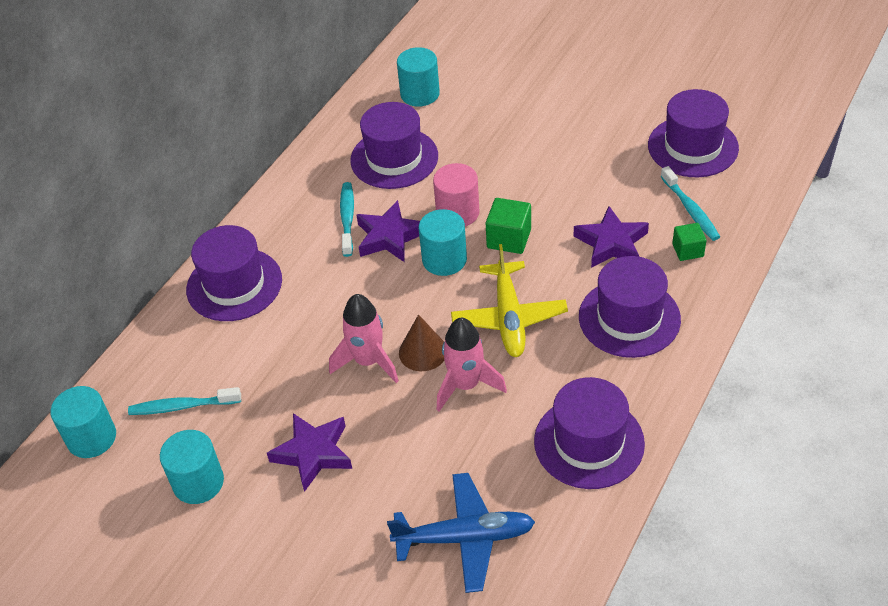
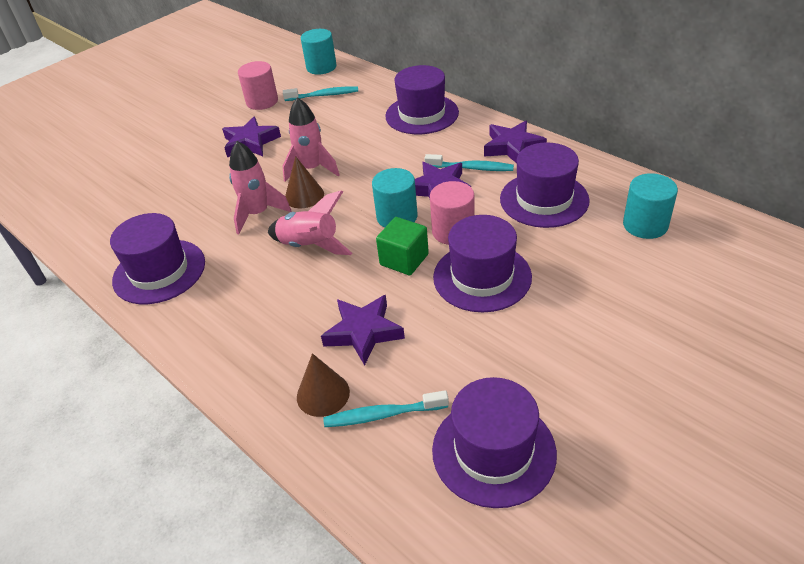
camera: 105 degrees right, 5 degrees down
turquoise toothbrush [128,387,241,415] -> turquoise toothbrush turned 75 degrees clockwise [283,86,358,101]
turquoise cylinder [160,430,224,504] -> pink cylinder [238,61,278,110]
blue plane [387,473,535,593] -> none
yellow plane [451,244,568,357] -> pink rocket [268,190,352,255]
purple hat [579,256,681,358] -> purple hat moved to [433,215,532,312]
green cube [672,223,706,261] -> brown cone [297,353,350,417]
none -> purple star [484,121,547,163]

